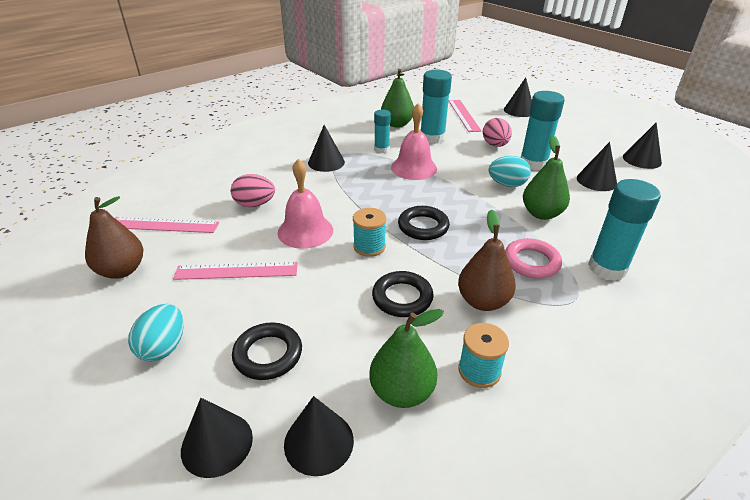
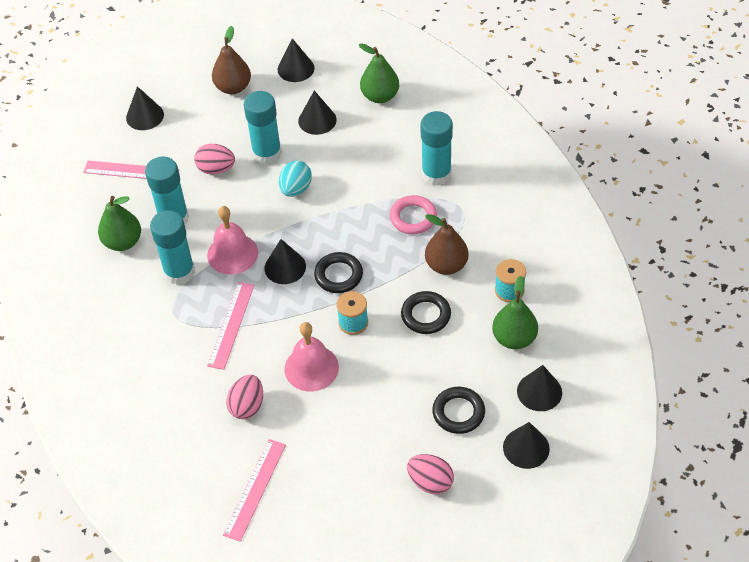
camera: 70 degrees left, 15 degrees up
brown pear [85,196,143,279] -> brown pear moved to [212,26,251,94]
turquoise egg [128,304,184,362] -> pink egg [407,454,454,494]
pink ruler [173,262,298,280] -> pink ruler moved to [207,282,254,370]
black cone [308,125,345,172] -> black cone moved to [265,239,306,284]
turquoise glue stick [374,110,391,153] -> turquoise glue stick [150,210,195,285], size x1.71
green pear [523,136,570,220] -> green pear moved to [359,43,399,103]

